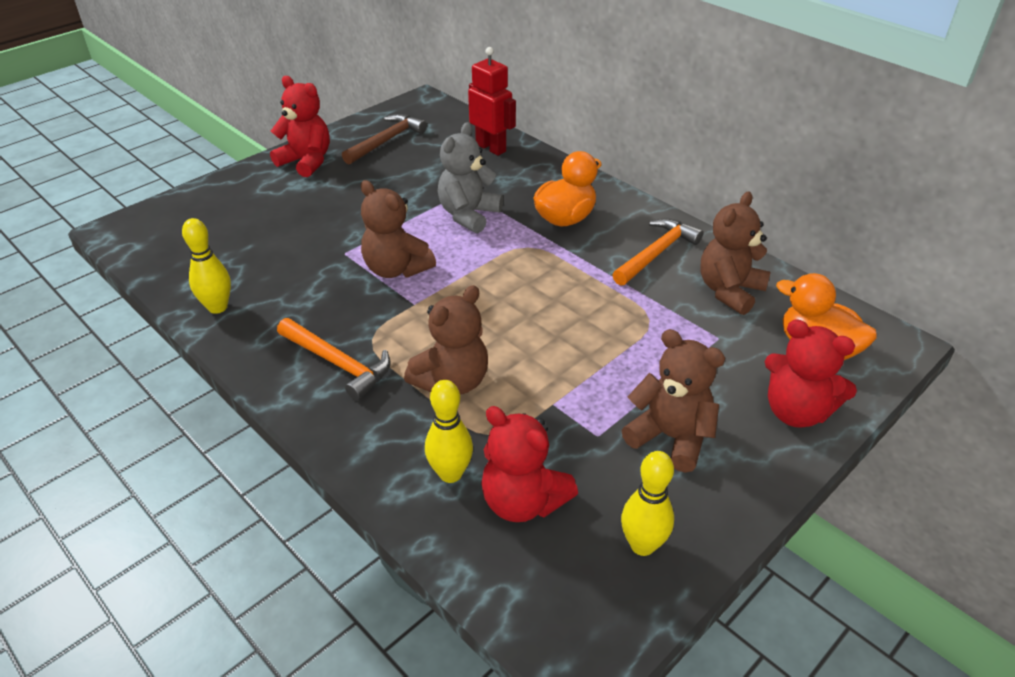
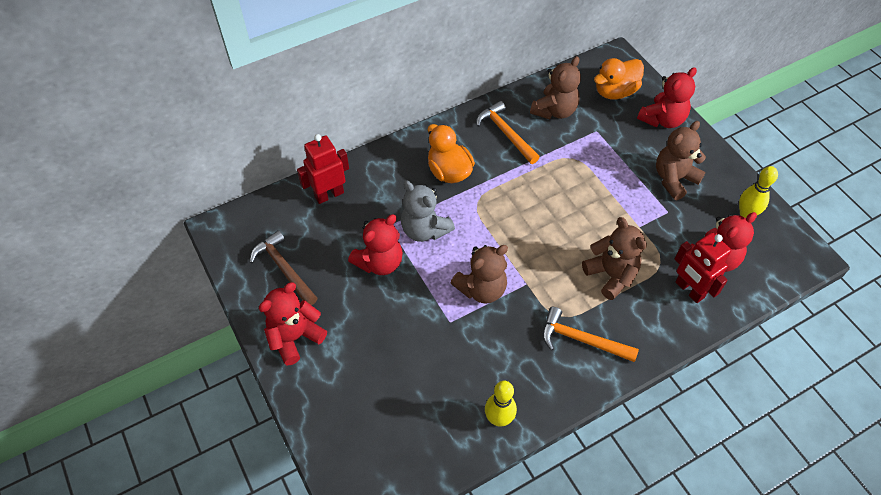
camera: 75 degrees left, 15 degrees up
orange hammer [277,318,391,401] -> orange hammer turned 120 degrees counterclockwise [542,307,639,362]
yellow bowling pin [425,380,473,483] -> red robot [674,232,731,303]
brown teddy bear [700,192,771,315] -> brown teddy bear turned 105 degrees counterclockwise [530,56,581,119]
none -> red teddy bear [348,214,403,275]

